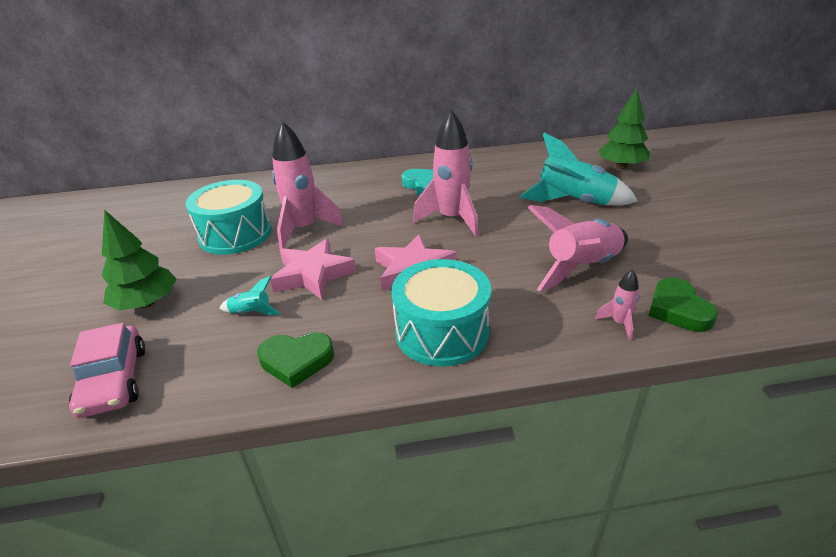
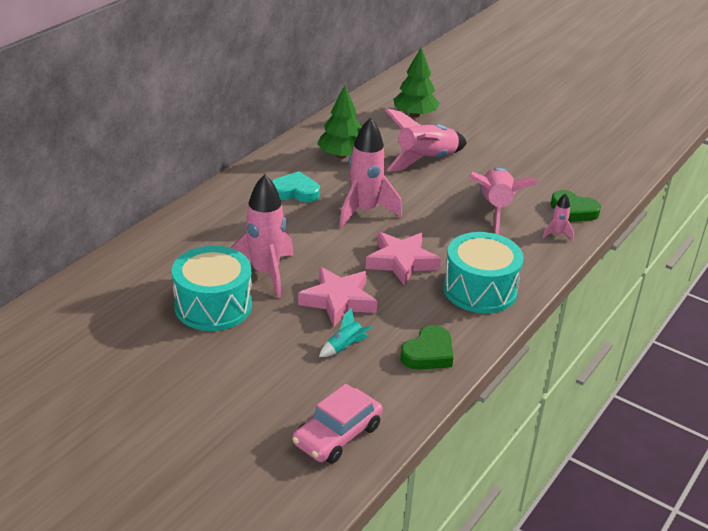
camera: 50 degrees left, 0 degrees up
pink car [69,323,145,418] -> pink car turned 105 degrees clockwise [292,384,383,464]
green tree [101,210,177,310] -> green tree moved to [317,85,362,158]
turquoise rocket [520,133,637,206] -> pink rocket [385,108,467,172]

